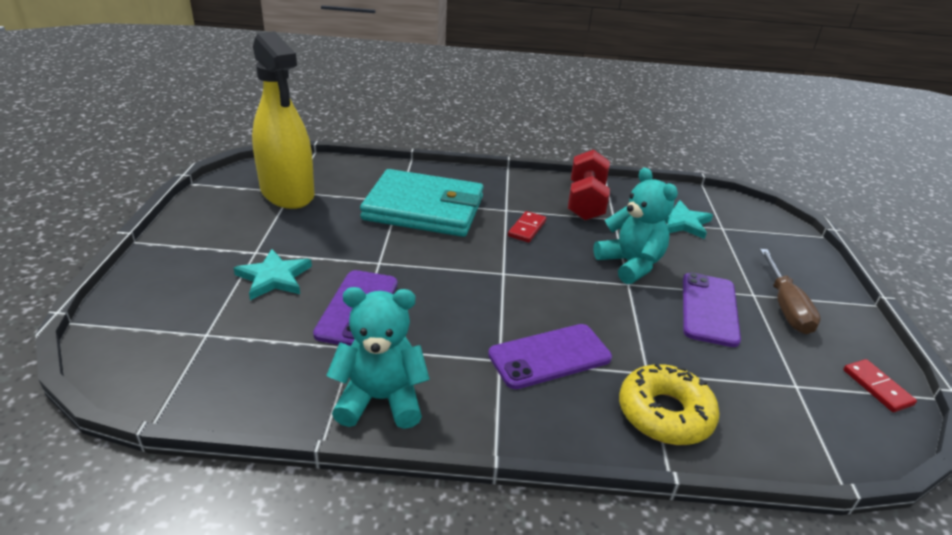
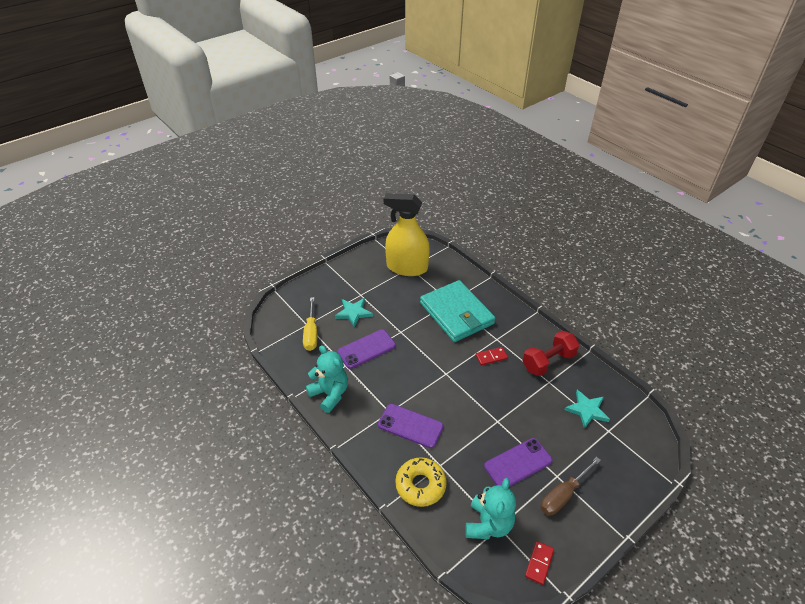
camera: 50 degrees right, 10 degrees up
yellow spray bottle [252,31,314,209] -> yellow spray bottle turned 90 degrees clockwise [383,193,430,276]
turquoise teddy bear [594,167,678,284] -> turquoise teddy bear moved to [465,478,516,539]
none -> yellow screwdriver [303,297,317,351]

